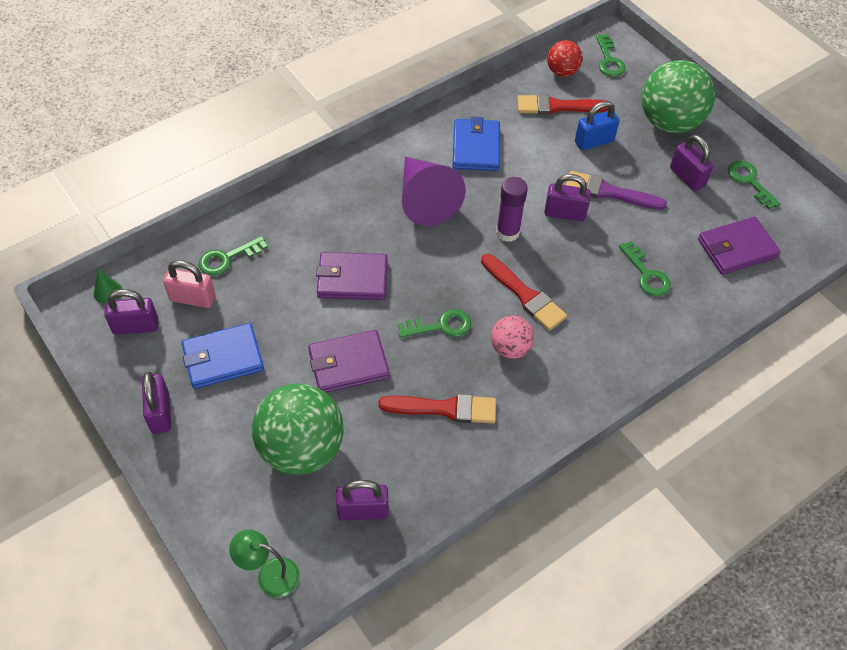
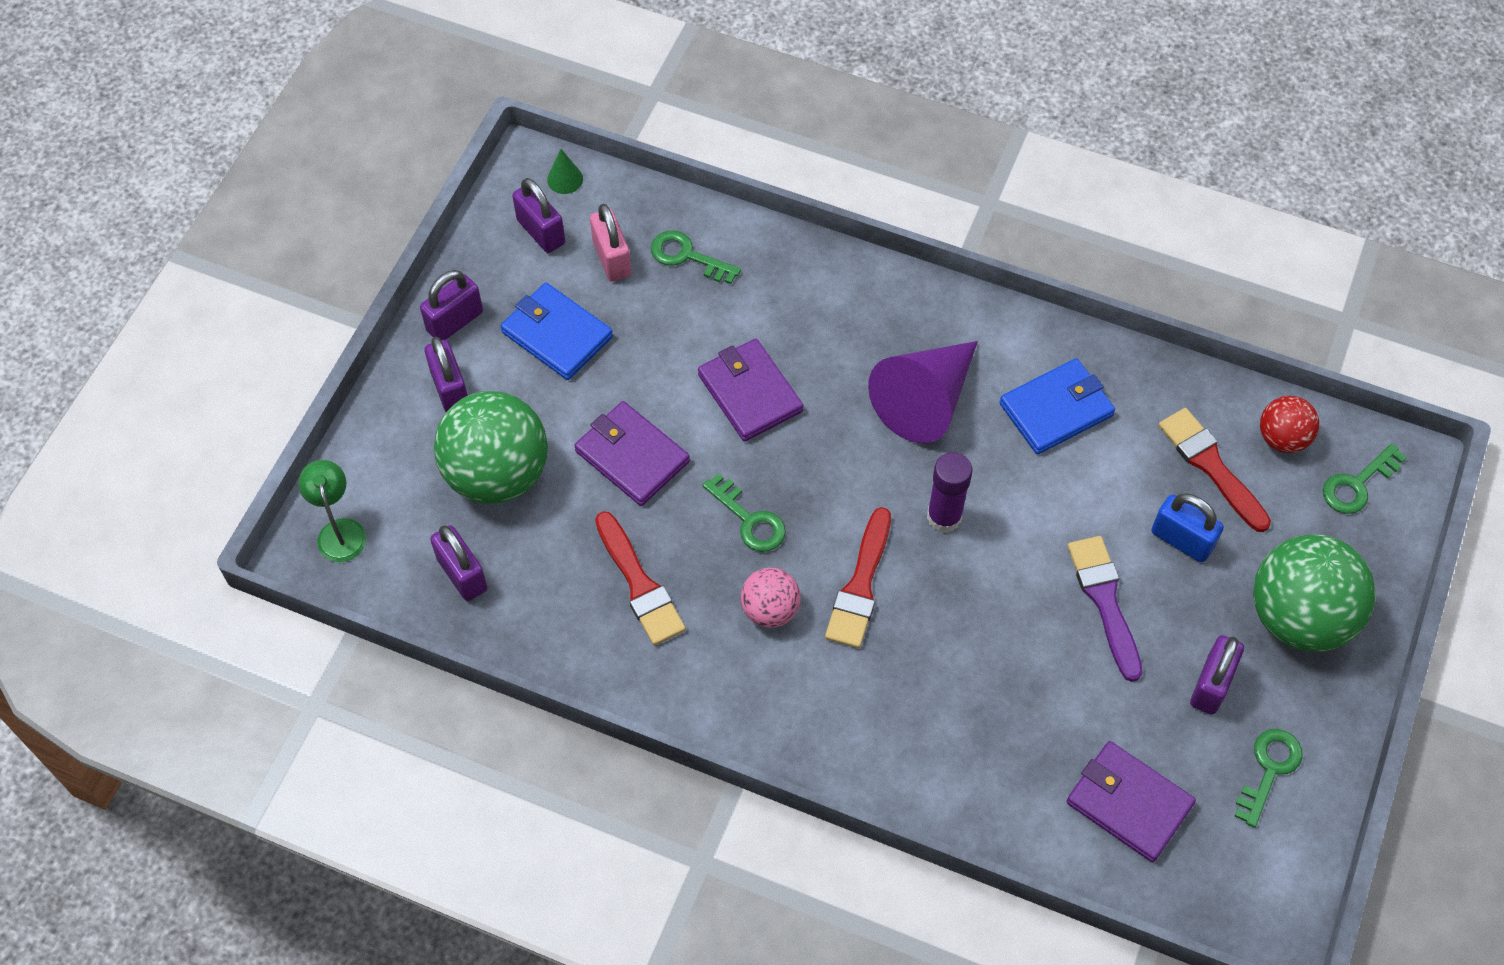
camera: 60 degrees right, 5 degrees up
purple padlock [544,174,591,221] -> purple padlock moved to [424,337,468,412]
green key [619,241,671,296] -> none

